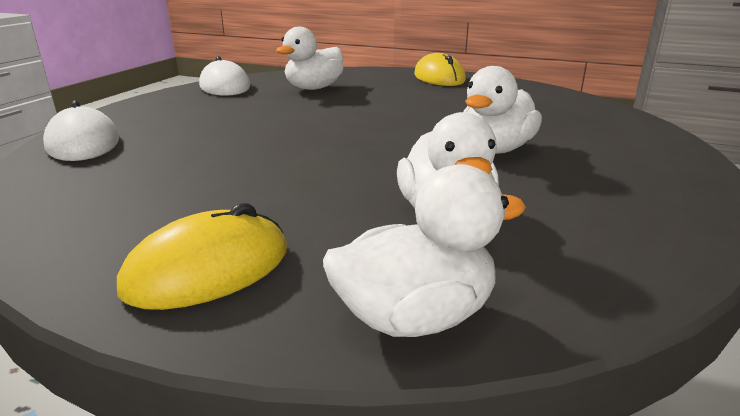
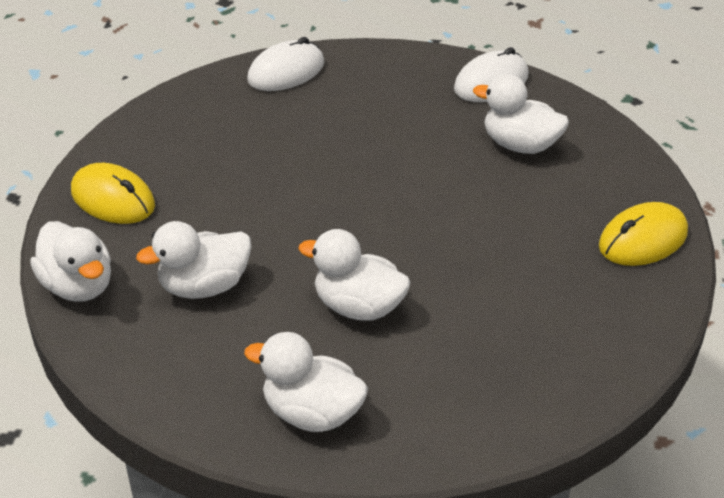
camera: 75 degrees right, 15 degrees up
none -> white duck [244,332,368,432]

